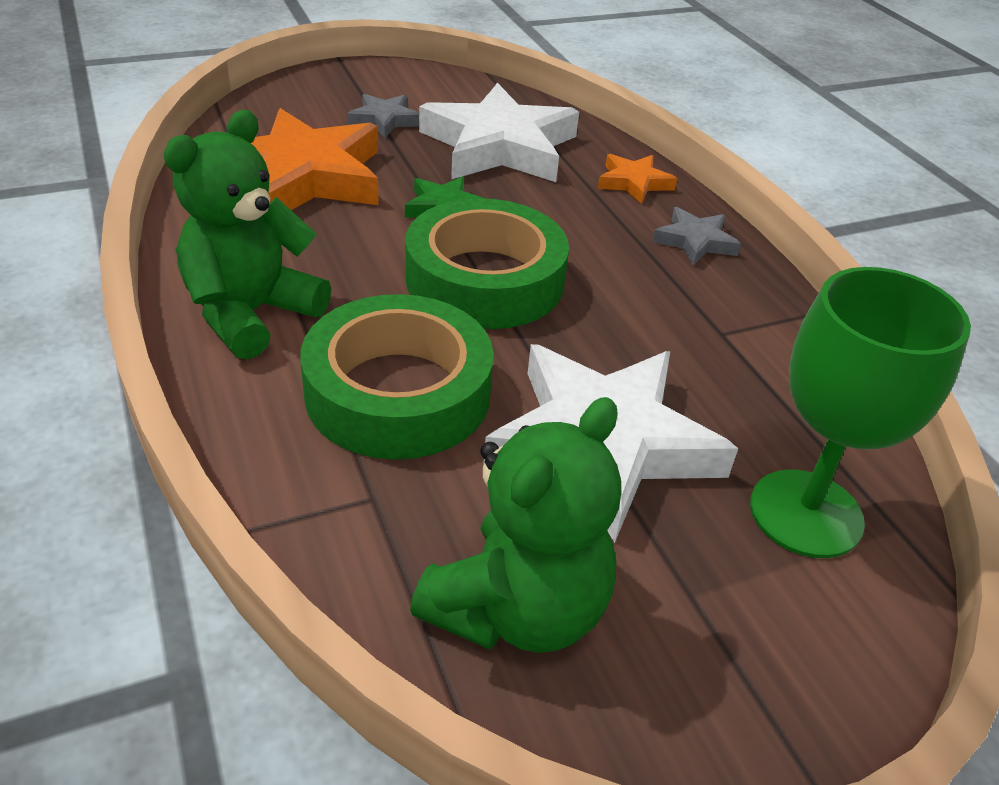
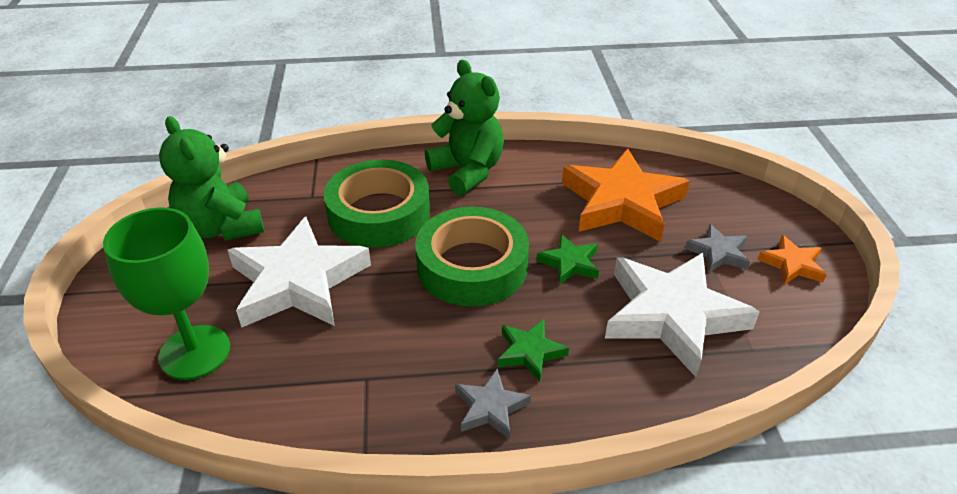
camera: 110 degrees right, 0 degrees up
orange star [598,154,677,204] -> orange star moved to [758,235,827,285]
none -> green star [497,319,569,382]

